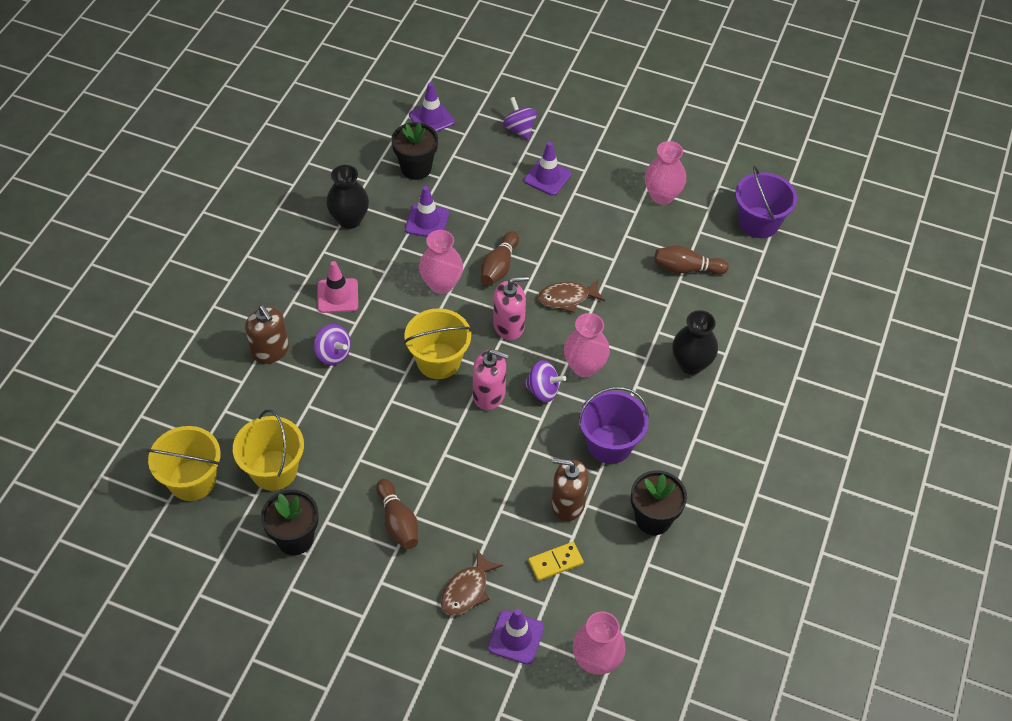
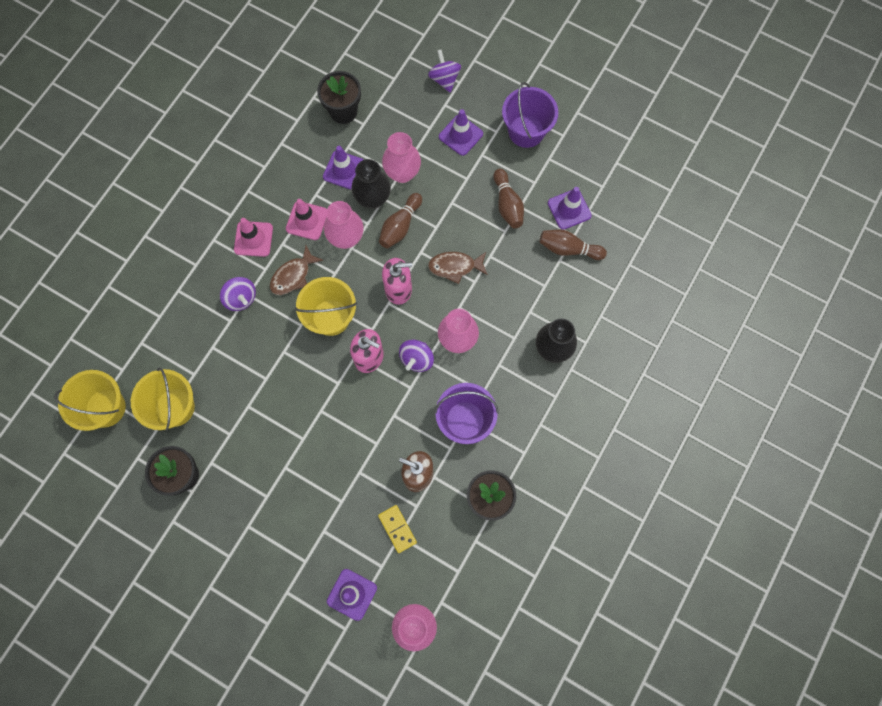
camera: 10 degrees right, 20 degrees up
brown soap dispenser [245,305,289,364] -> none
black vase [326,165,369,229] -> black vase moved to [352,159,391,209]
brown bowling pin [376,479,418,549] -> brown bowling pin moved to [493,169,524,228]
purple traffic cone [409,82,455,132] -> purple traffic cone moved to [548,187,592,230]
brown fish [441,549,503,616] -> brown fish moved to [270,245,324,295]
purple spinning top [523,360,566,402] -> purple spinning top turned 90 degrees clockwise [399,340,434,372]
yellow domino [528,542,584,581] -> yellow domino turned 75 degrees clockwise [378,505,417,553]
pink vase [645,141,686,205] -> pink vase moved to [382,132,421,183]
purple bucket [735,166,797,238] -> purple bucket moved to [502,82,558,148]
none -> pink traffic cone [286,199,327,240]

